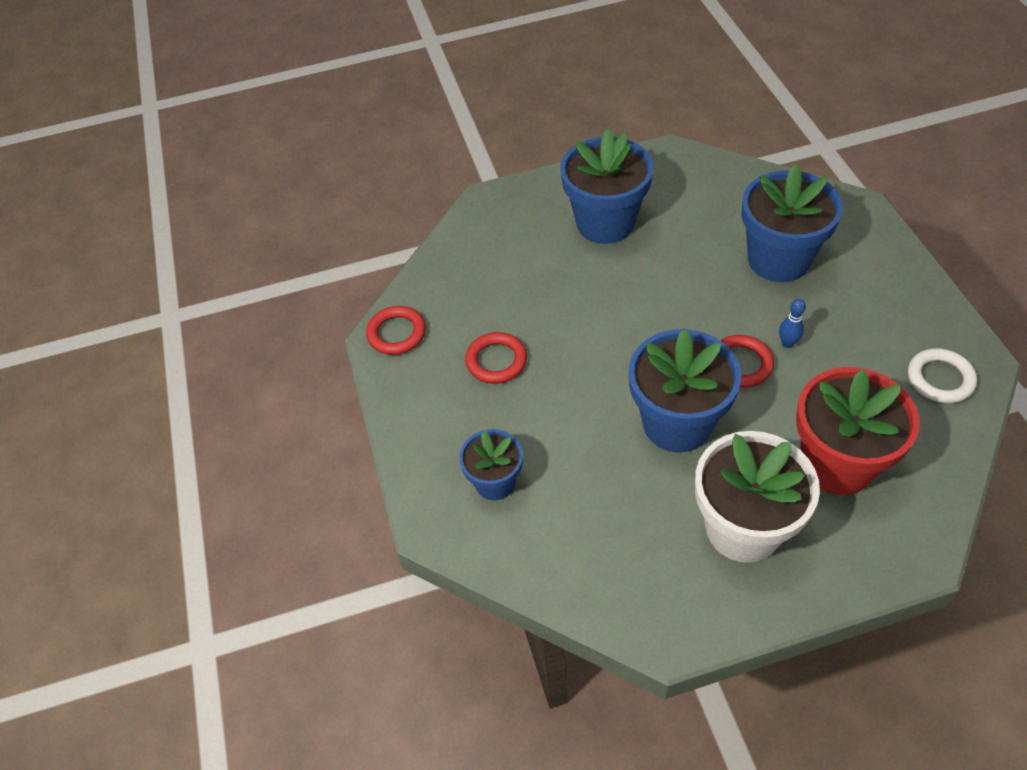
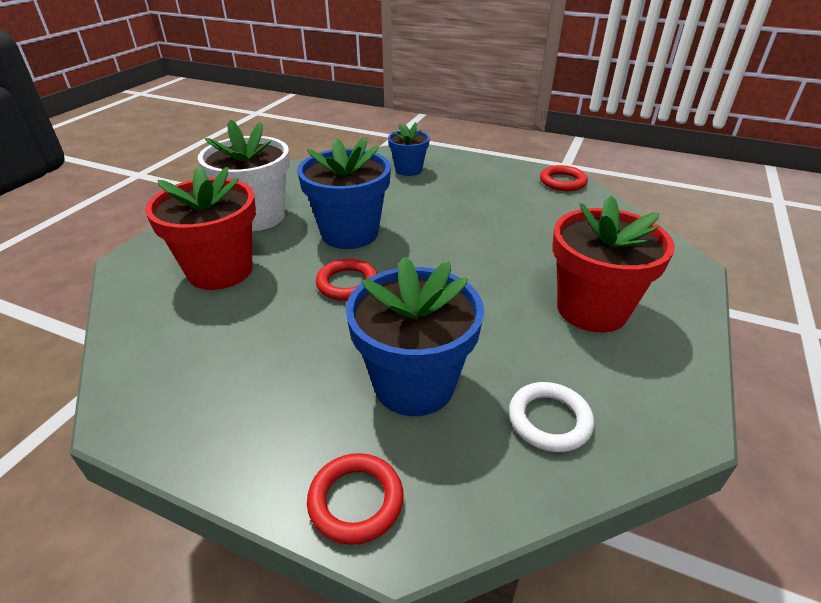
camera: 125 degrees right, 15 degrees down
red ring [465,332,527,384] -> red ring moved to [307,453,404,545]
blue flower pot [560,129,654,244] -> red flower pot [552,196,675,333]
blue bowling pin [779,299,806,348] -> none
white ring [908,348,977,403] -> white ring moved to [509,382,594,452]

